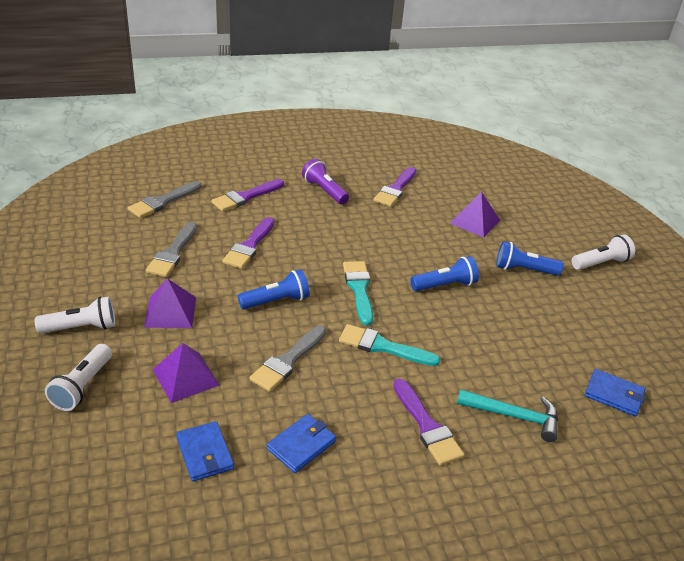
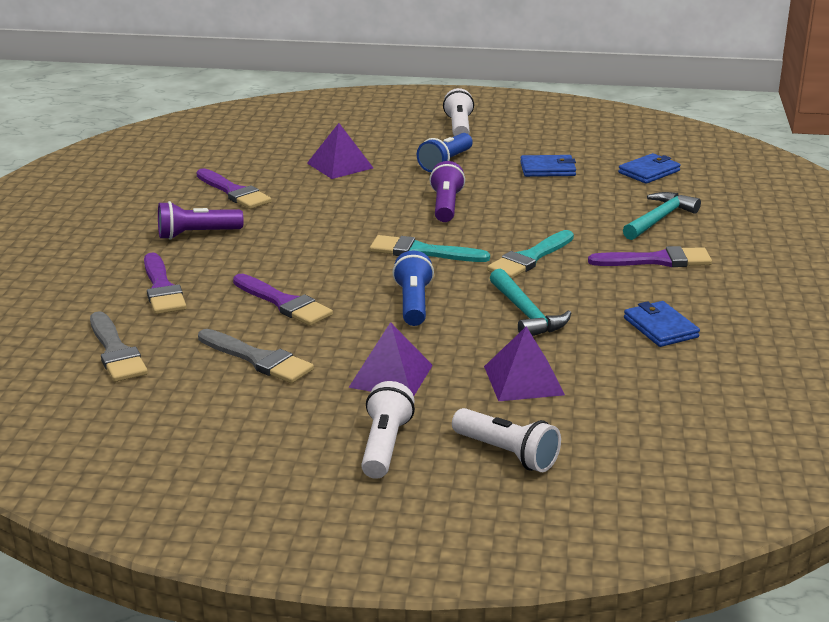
camera: 65 degrees left, 10 degrees down
blue wallet [176,421,234,482] -> blue wallet moved to [520,155,576,177]
grey brush [250,326,326,392] -> turquoise hammer [490,268,571,336]
blue flashlight [410,256,479,291] -> purple flashlight [429,161,465,222]

